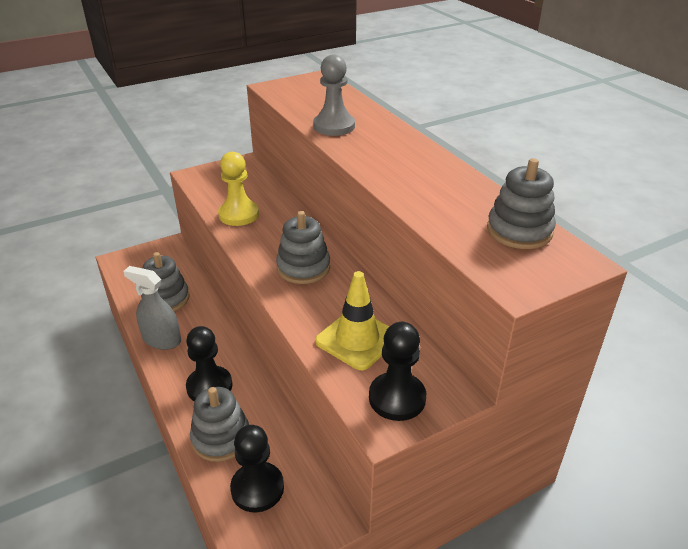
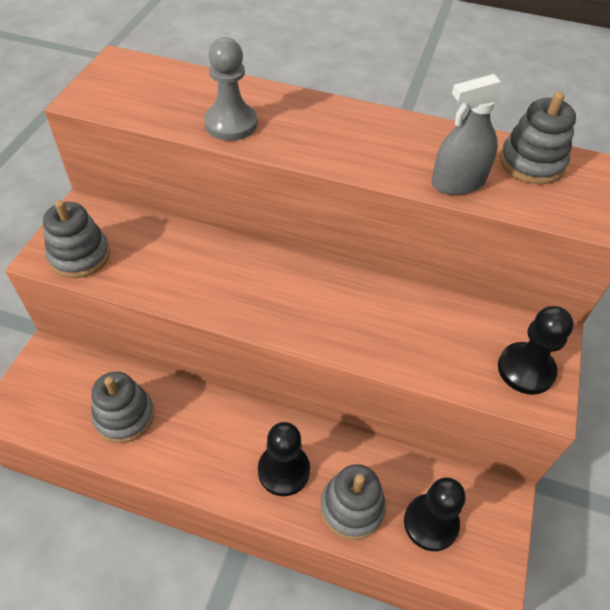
camera: 45 degrees left, 15 degrees up
grey spray bottle [123,266,181,350] -> grey spray bottle moved to [431,74,508,195]
yellow pawn [218,152,259,226] -> none
grey stacking toy [276,211,330,284] -> grey stacking toy moved to [43,200,110,278]
yellow traffic cone [315,271,389,370] -> none

